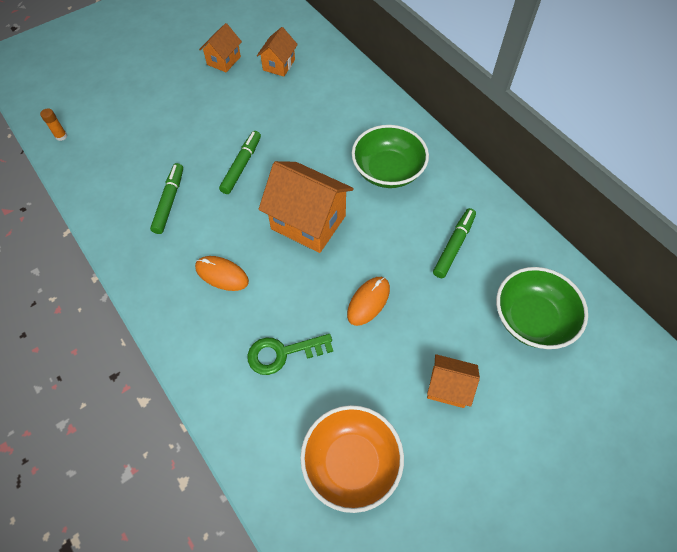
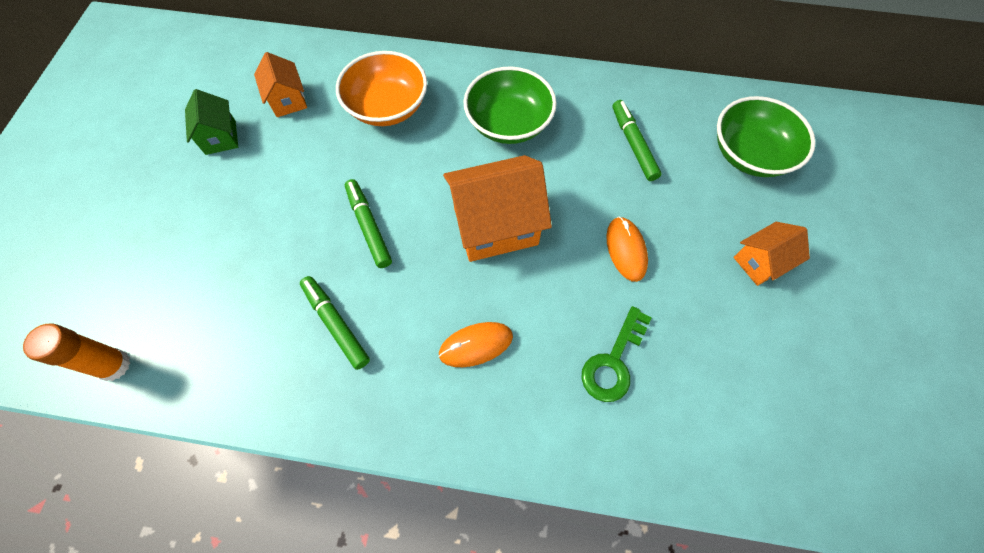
camera: 45 degrees left, 5 degrees up
orange glue stick [40,108,67,141] -> orange glue stick [23,323,131,381], size x1.77
orange house [199,23,242,72] -> green house [185,89,238,155]
orange bowl [300,405,404,513] -> orange bowl moved to [336,51,427,126]

